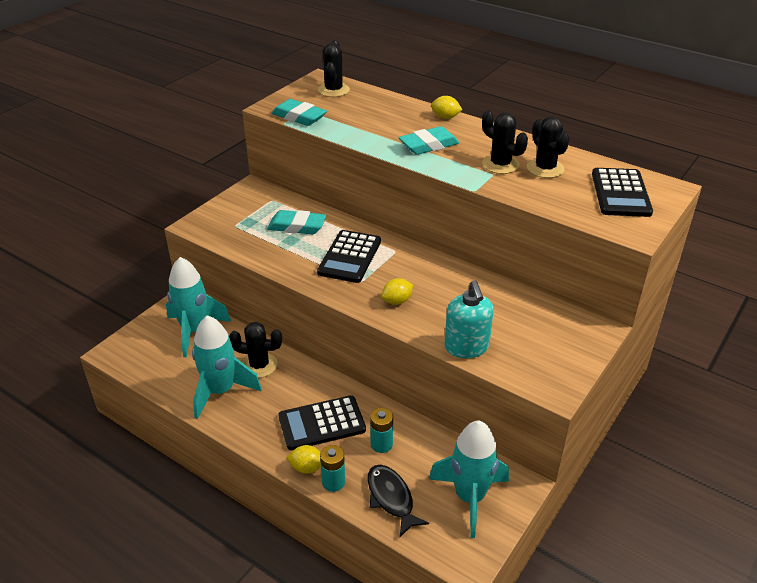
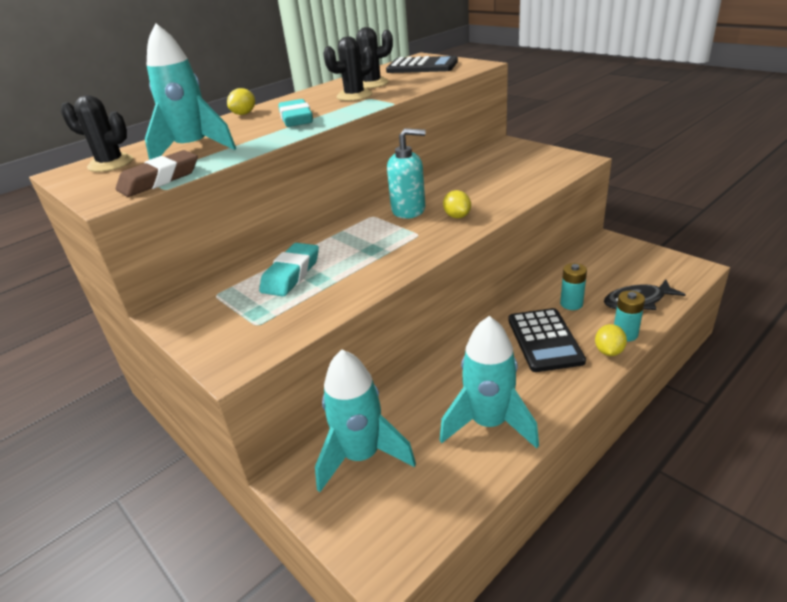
camera: 75 degrees left, 5 degrees down
black cactus [229,322,282,378] -> none
turquoise eraser [272,99,327,126] -> brown eraser [116,150,198,197]
black calculator [317,230,381,283] -> none
turquoise rocket [429,421,509,538] -> turquoise rocket moved to [145,23,236,160]
turquoise soap dispenser [444,280,494,358] -> turquoise soap dispenser moved to [387,128,426,219]

